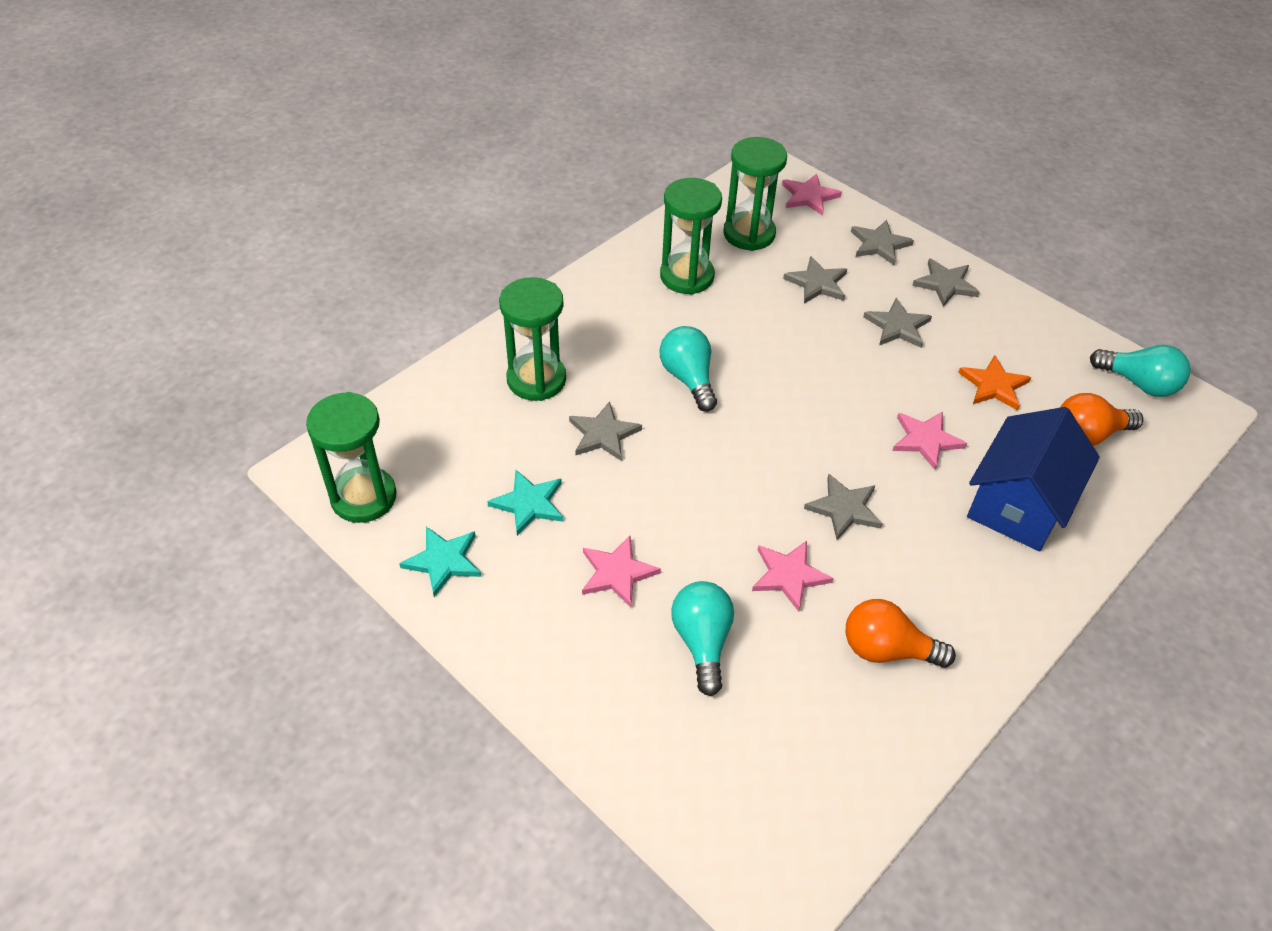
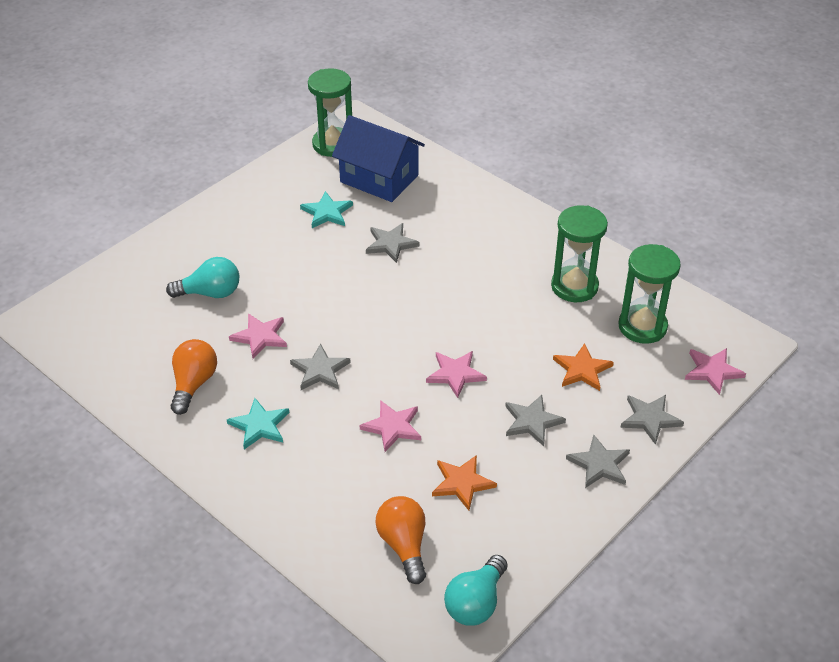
camera: 90 degrees right, 5 degrees down
turquoise star [399,527,481,597] -> turquoise star moved to [227,398,289,449]
green hourglass [499,277,566,401] -> none
pink star [582,536,661,608] -> pink star moved to [426,351,487,398]
turquoise light bulb [660,326,717,412] -> none
grey star [783,256,847,304] -> orange star [553,343,614,391]
blue house [967,407,1100,551] -> blue house moved to [332,115,425,202]

